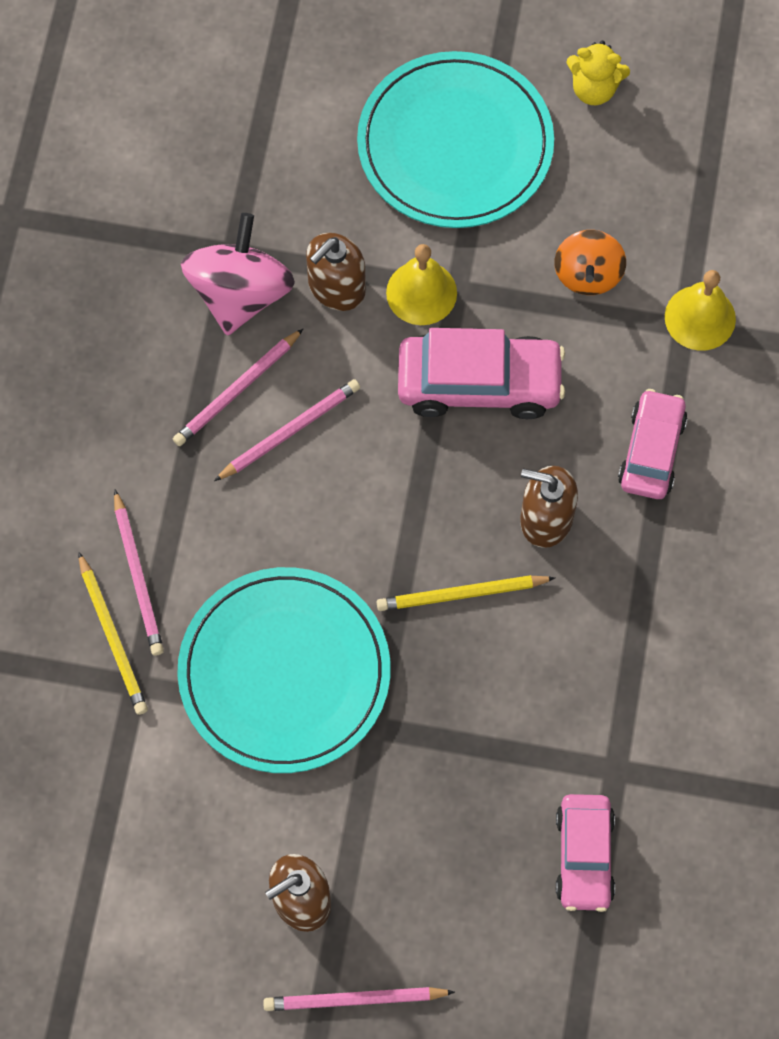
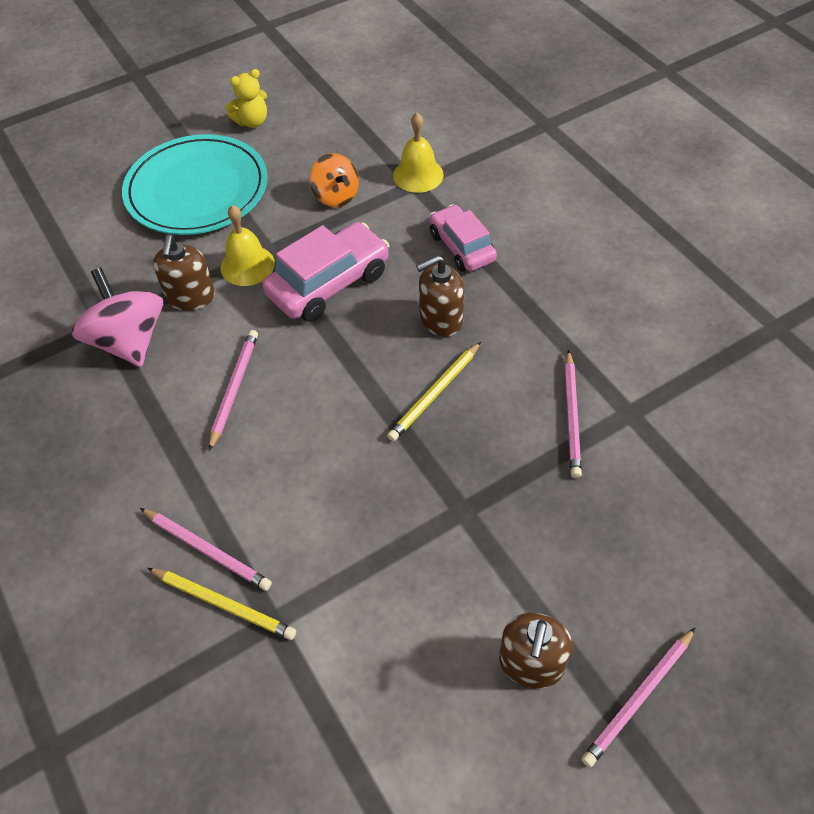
camera: 40 degrees left, 15 degrees down
pink pencil [173,329,303,446] -> pink pencil moved to [564,350,582,478]
turquoise plate [177,567,390,773] -> none
pink car [556,794,615,912] -> none

